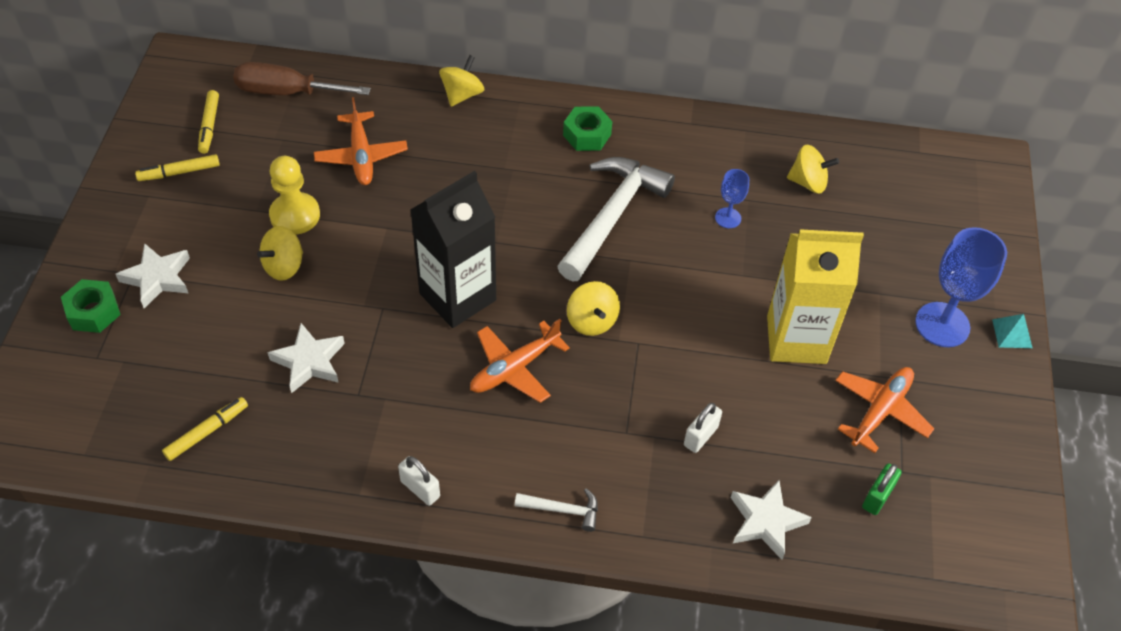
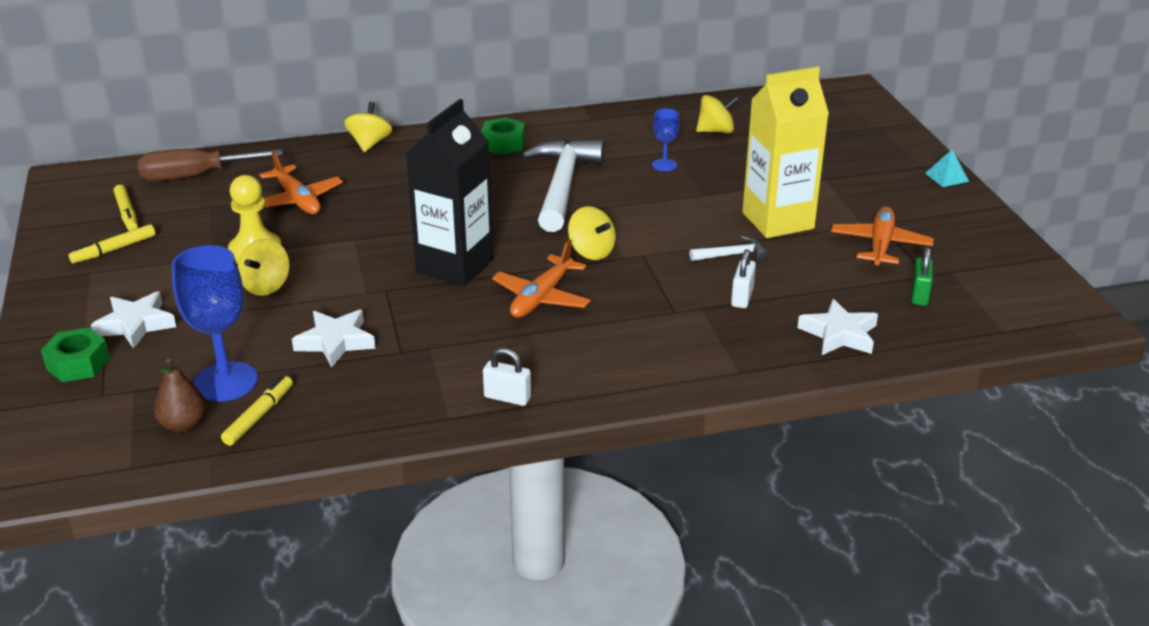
camera: 20 degrees left, 20 degrees down
white hammer [515,488,598,532] -> white hammer moved to [690,236,768,261]
blue goblet [915,227,1007,347] -> blue goblet moved to [172,245,258,401]
none -> brown pear [154,359,206,433]

